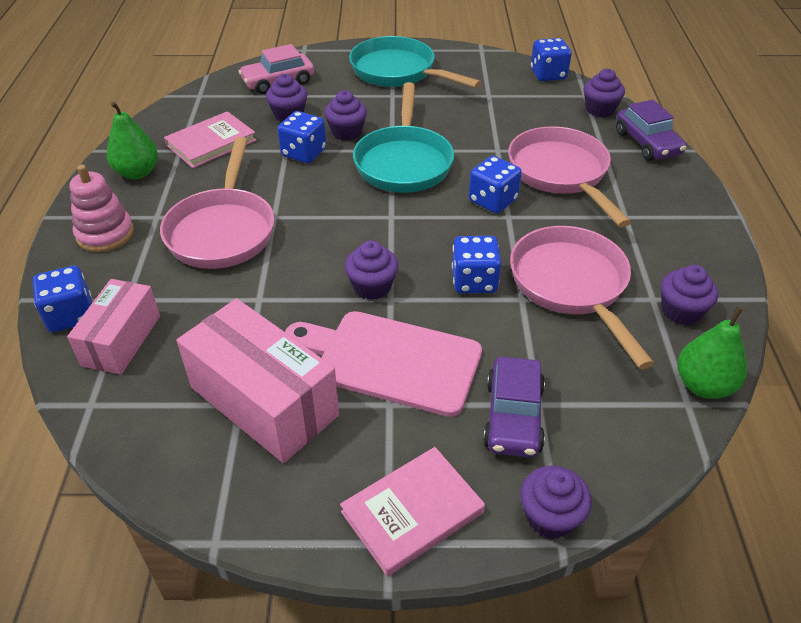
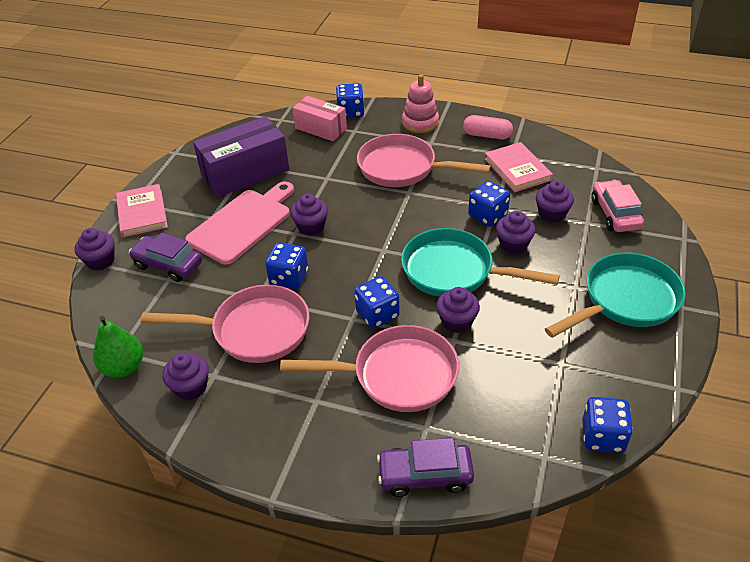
camera: 110 degrees right, 0 degrees up
green pear [107,101,158,179] -> pink capsule [463,115,513,139]
pink box [177,298,339,463] -> purple box [193,116,289,197]
purple cupcake [584,69,625,117] -> purple cupcake moved to [436,287,480,333]

